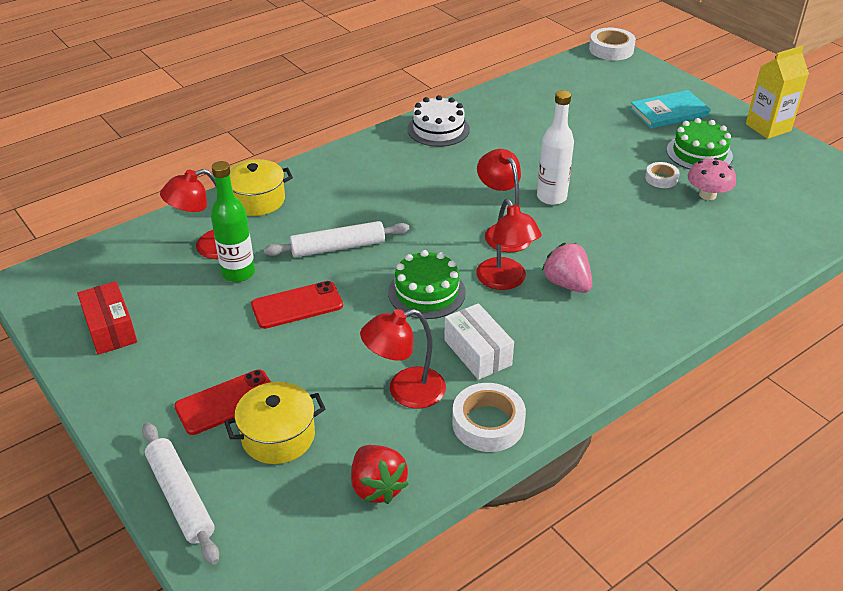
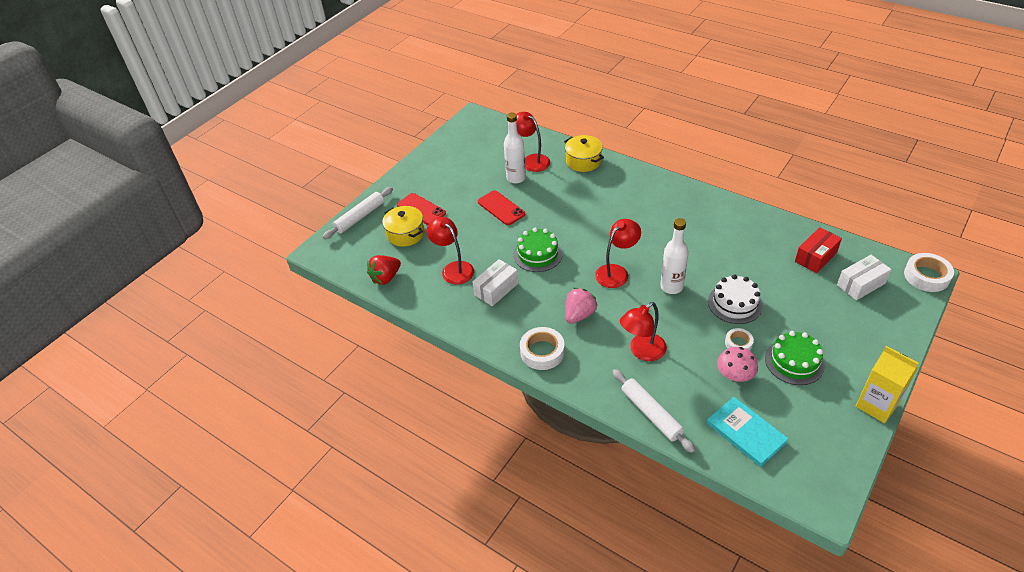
camera: 75 degrees right, 5 degrees up
red box [77,281,137,355] -> red box moved to [795,227,842,273]
green bottle [211,161,255,282] -> white bottle [504,113,526,184]
white rolling pin [264,221,409,257] -> white rolling pin moved to [612,369,695,453]
white cake [407,95,470,147] -> white cake moved to [708,275,763,324]
white tape [452,383,526,452] -> white tape moved to [520,327,565,370]
red lamp [476,199,542,290] -> red lamp moved to [620,302,667,361]
turquoise book [630,90,711,129] -> turquoise book moved to [707,397,788,467]
none -> white box [837,255,891,300]

